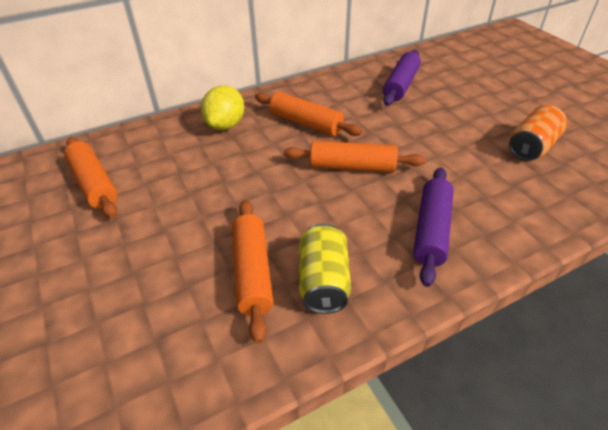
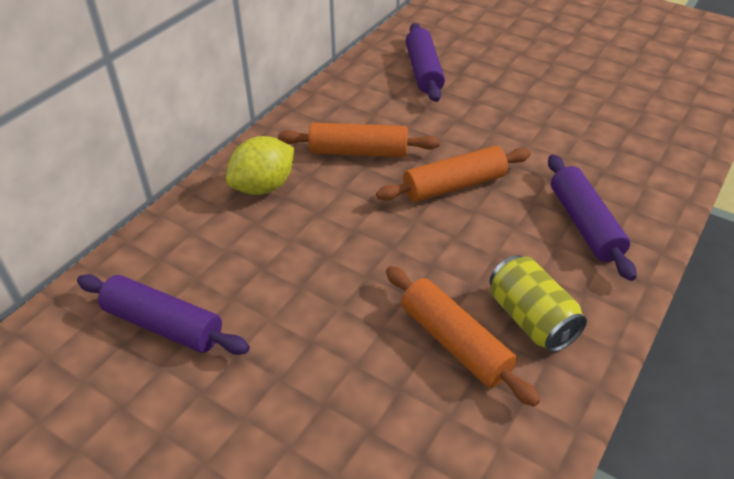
camera: 30 degrees left, 0 degrees up
orange rolling pin [64,137,118,218] -> purple rolling pin [77,274,250,355]
yellow lemon [201,85,244,130] -> yellow lemon turned 60 degrees clockwise [226,136,294,195]
orange can [509,105,567,161] -> none

